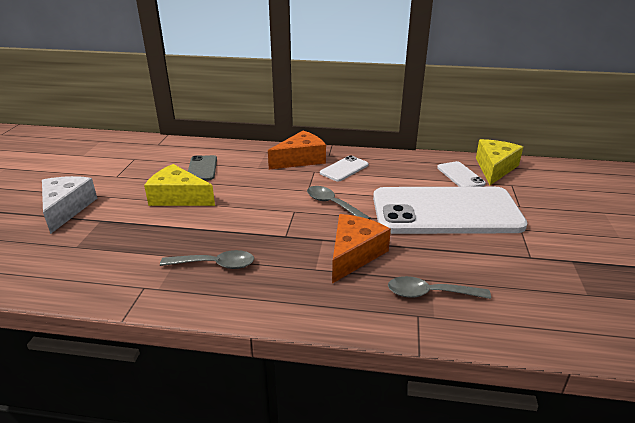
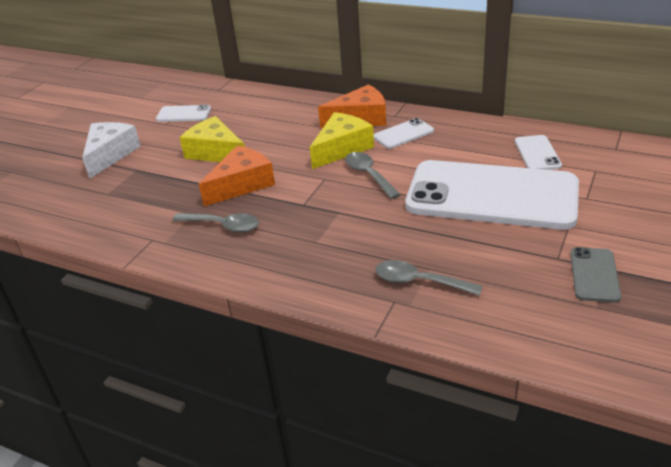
camera: 20 degrees right, 5 degrees up
grey phone [188,155,217,180] -> grey phone moved to [571,247,621,303]
orange cheese [332,214,391,284] -> orange cheese moved to [199,145,275,206]
yellow cheese [476,139,523,185] -> yellow cheese moved to [310,112,374,169]
none -> white phone [156,104,211,122]

